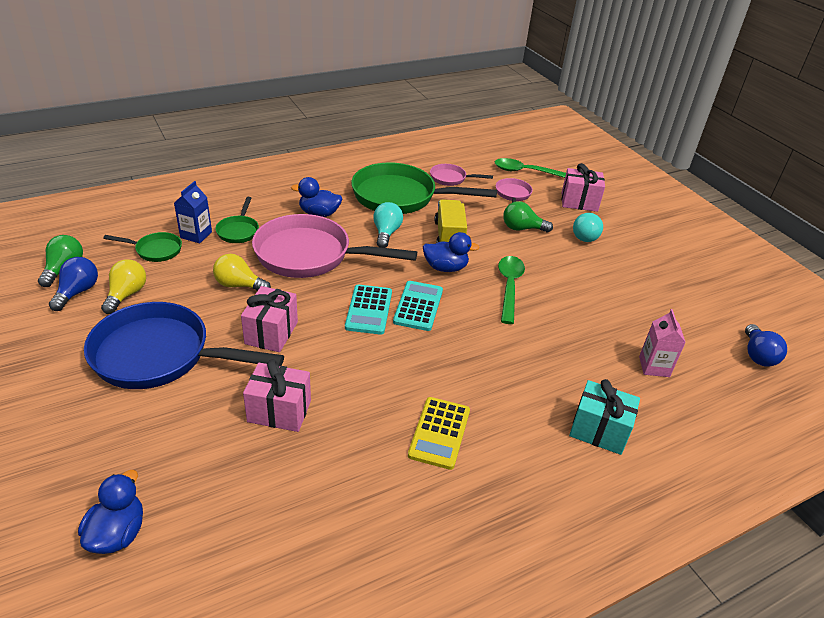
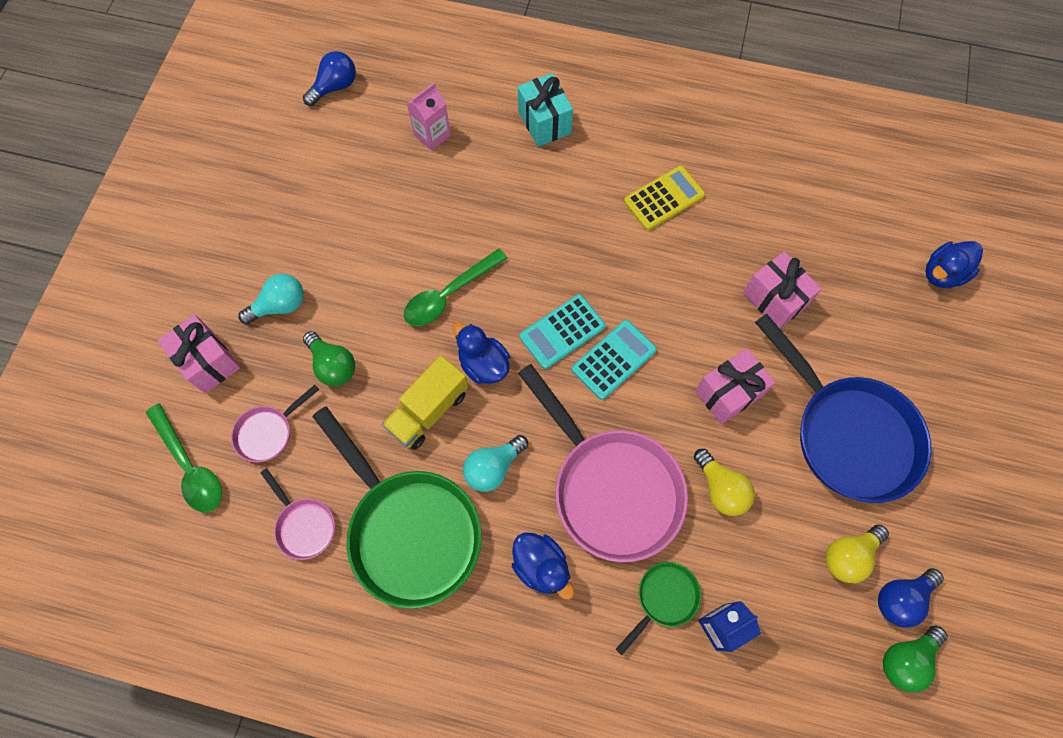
camera: 135 degrees left, 30 degrees up
green pan [103,232,182,262] -> none

